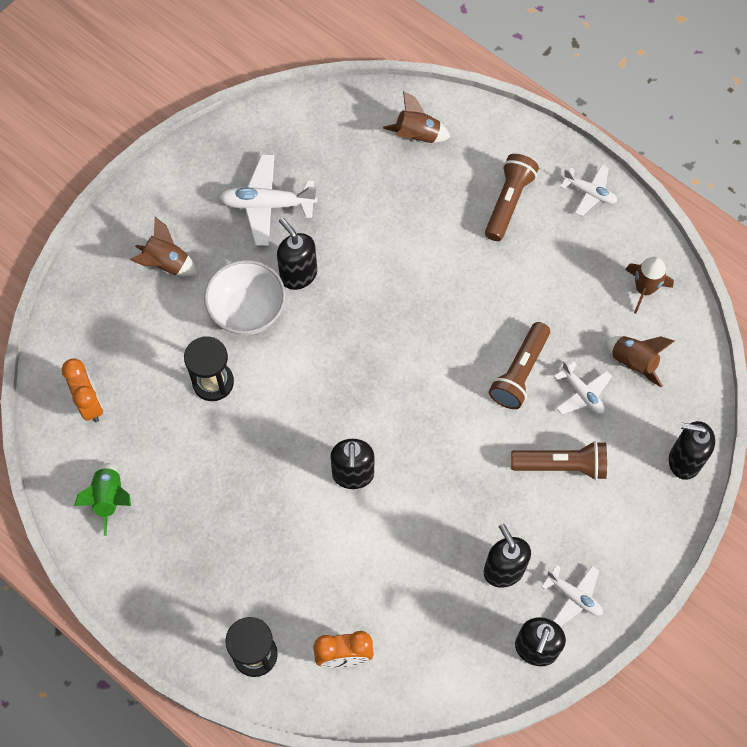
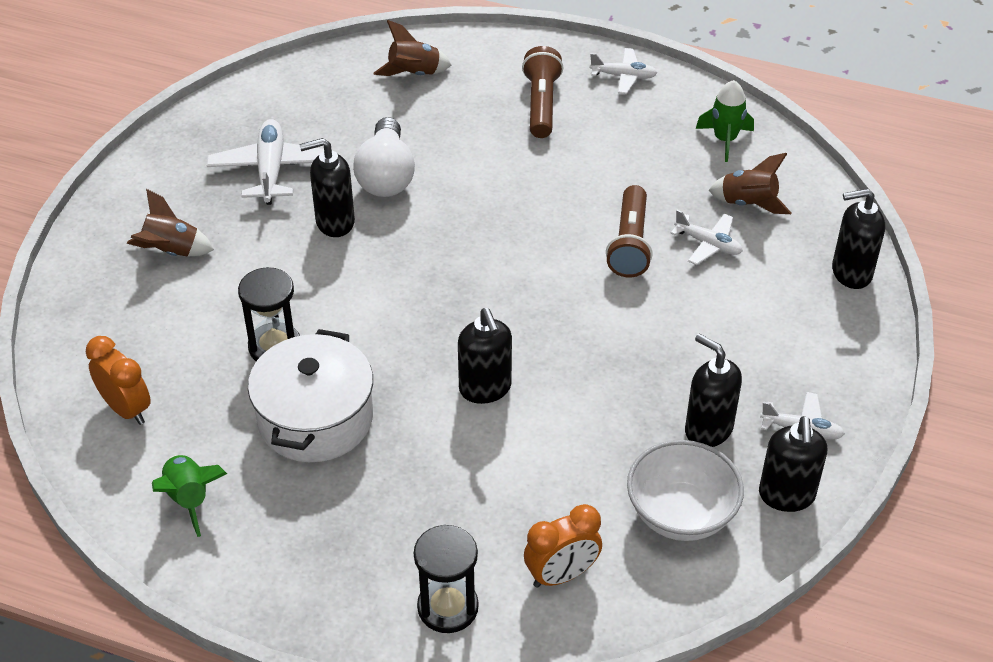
camera: 20 degrees left, 20 degrees down
white bowl [204,260,286,335] -> white bowl moved to [627,440,744,541]
white plane [219,154,317,246] -> white plane turned 105 degrees clockwise [207,119,324,205]
black soap dispenser [277,218,317,290] -> black soap dispenser turned 45 degrees counterclockwise [299,138,355,237]
brown flashlight [511,441,607,480] -> none
brown rocket [625,257,674,314] -> green rocket [696,80,754,162]
none -> white pot [248,329,373,462]
none -> white light bulb [353,117,415,197]

